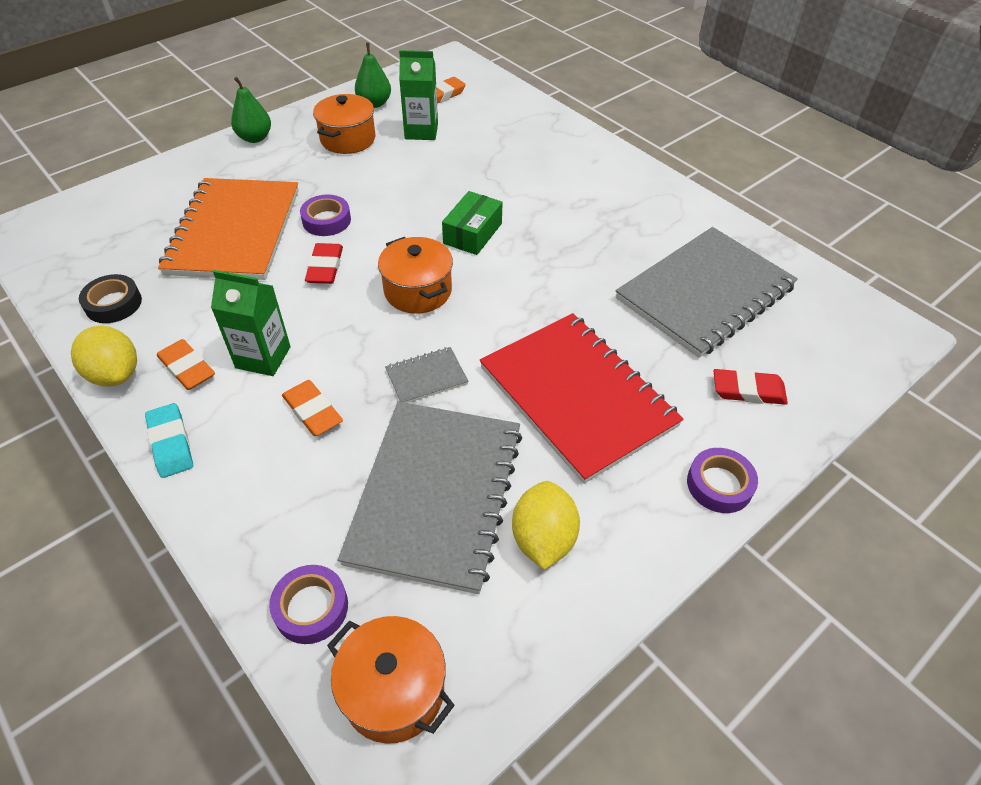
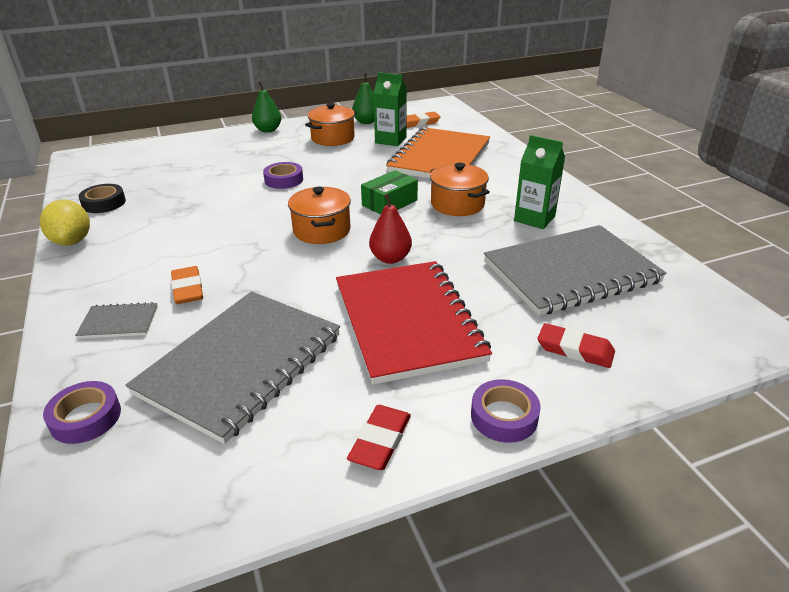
camera: 20 degrees right, 15 degrees down
turquoise eraser [145,403,193,478] -> none
orange eraser [157,339,215,390] -> none
orange notebook [158,178,299,280] -> orange notebook moved to [386,127,490,179]
green carton [211,270,291,376] -> green carton moved to [514,135,565,229]
red eraser [305,243,343,284] -> red eraser moved to [347,405,411,470]
orange pot [327,616,455,744] -> orange pot moved to [430,163,490,216]
grey notebook [385,347,469,403] -> grey notebook moved to [75,302,158,339]
yellow lemon [512,481,580,570] -> none
none -> red pear [369,193,412,264]

